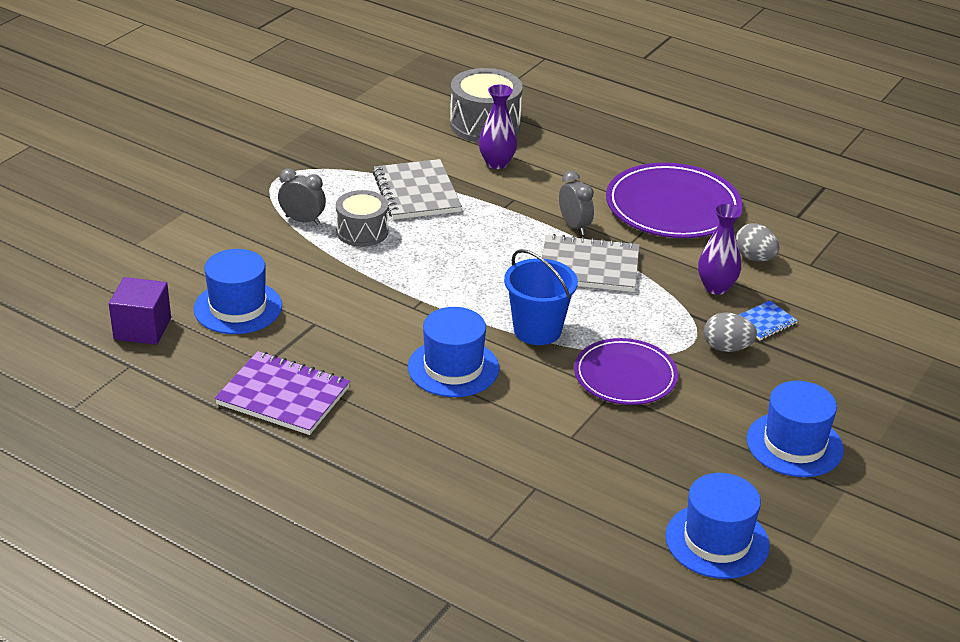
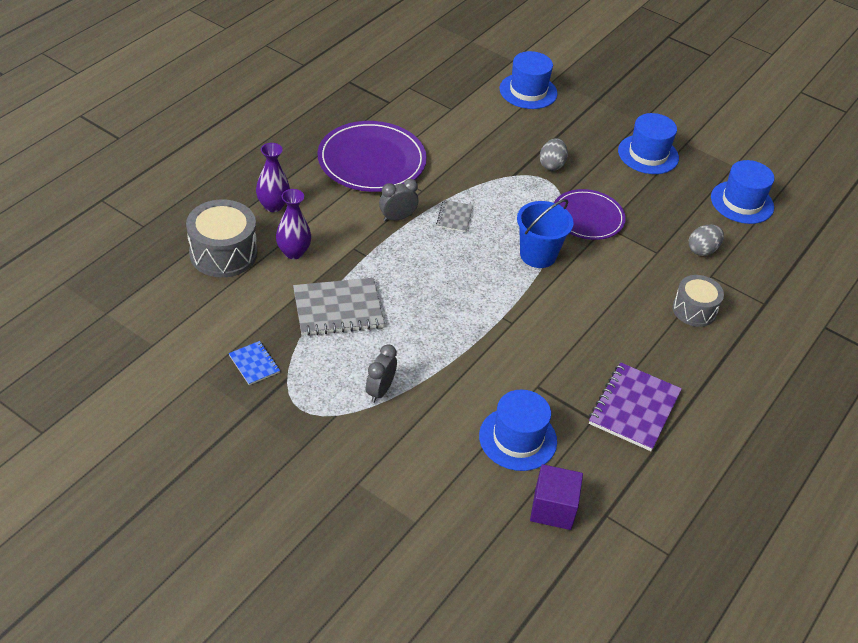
camera: 90 degrees left, 10 degrees up
grey drum [336,190,388,247] -> grey drum moved to [672,275,724,327]
blue hat [408,307,499,397] -> blue hat moved to [499,51,557,109]
grey notebook [542,234,640,292] -> grey notebook [436,200,473,232], size x0.52
purple vase [698,203,742,295] -> purple vase moved to [256,143,290,212]
grey egg [736,223,779,261] -> grey egg moved to [689,225,724,256]
blue notebook [739,301,798,340] -> blue notebook moved to [229,341,280,385]

